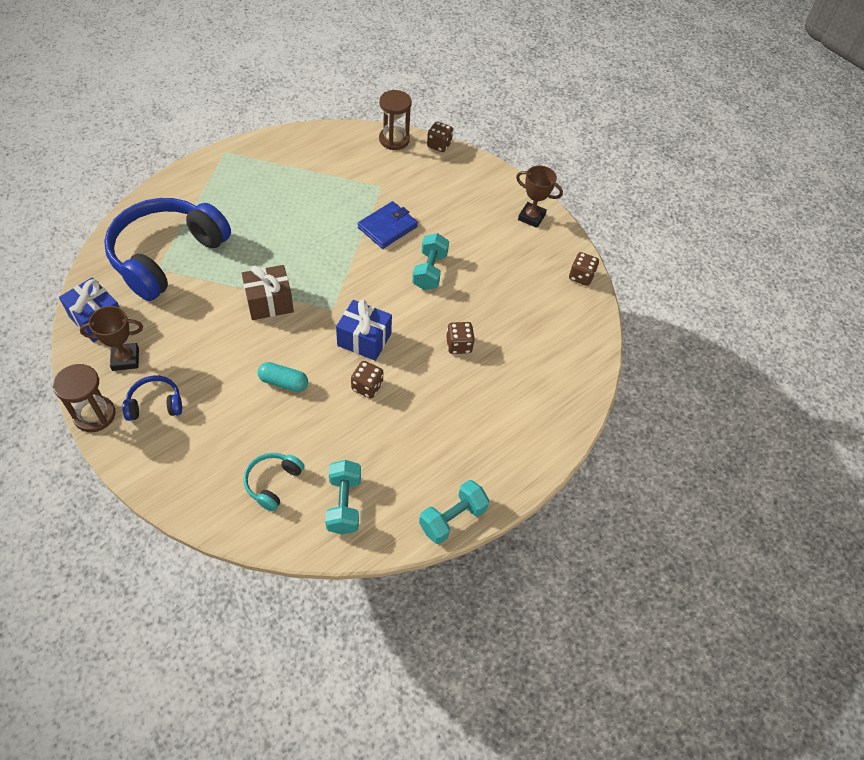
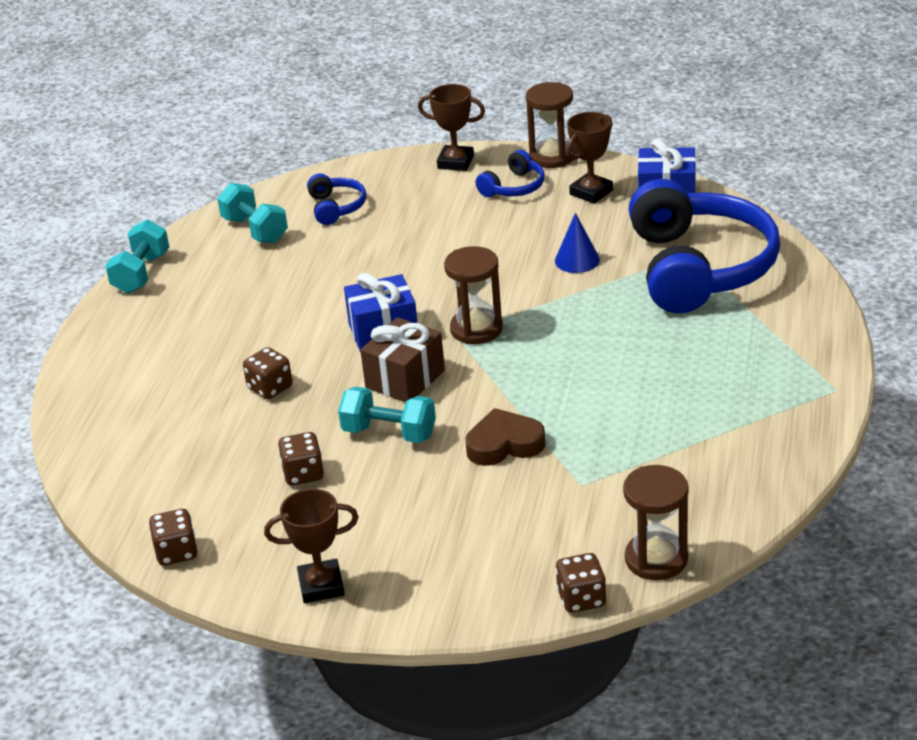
camera: 150 degrees right, 20 degrees down
brown gift [242,265,294,320] -> brown gift moved to [360,317,445,403]
turquoise headphones [244,453,305,511] -> blue headphones [307,173,366,225]
turquoise capsule [258,362,308,392] -> none
brown dice [351,361,383,398] -> brown dice moved to [278,432,324,486]
blue wallet [358,201,418,249] -> brown heart [465,408,545,466]
turquoise dumbbell [412,233,449,290] -> turquoise dumbbell turned 45 degrees counterclockwise [338,387,436,443]
none -> brown trophy [418,84,485,171]
none -> brown hourglass [444,246,503,344]
none -> blue cone [555,213,600,273]

